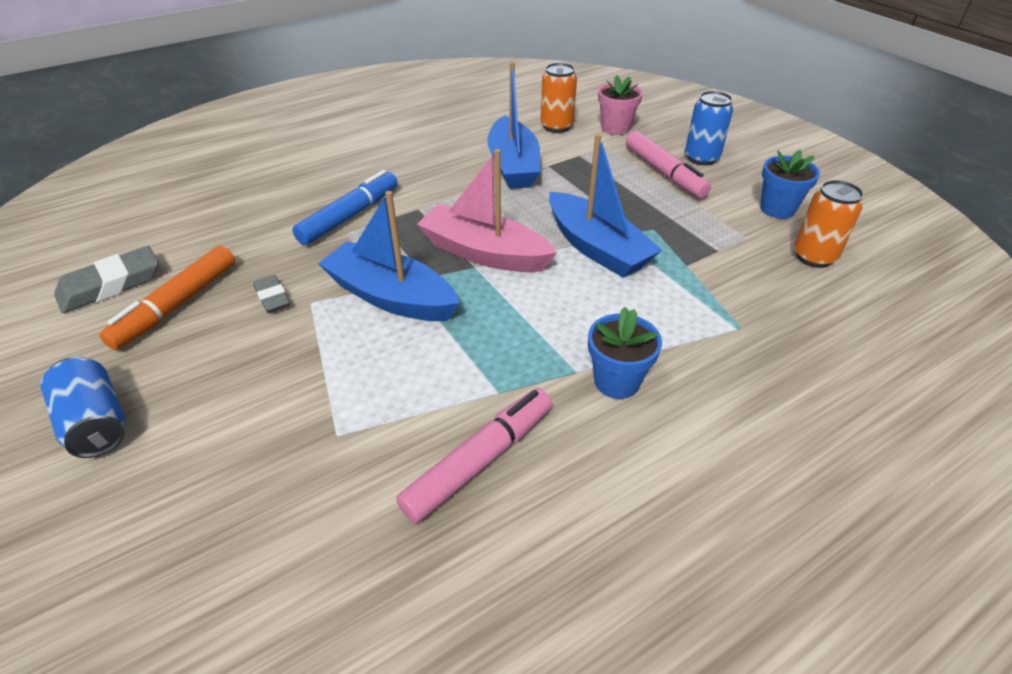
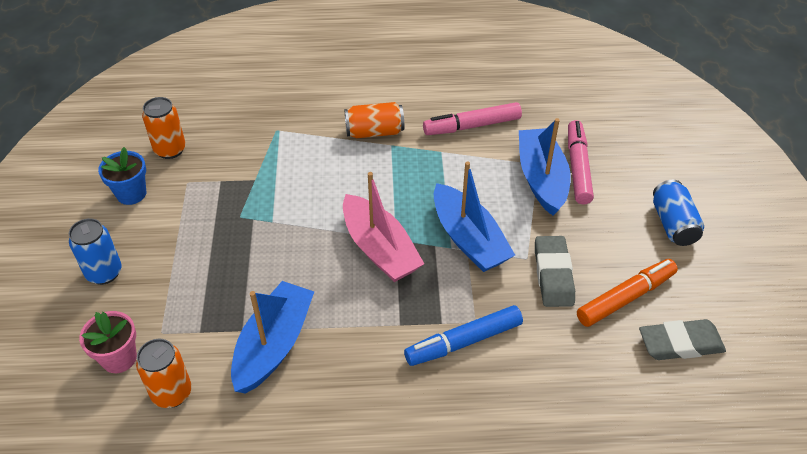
camera: 150 degrees left, 5 degrees up
grey eraser [253,275,290,313] -> grey eraser [535,236,575,307], size x1.70
blue boat [549,134,662,278] -> blue boat moved to [519,118,571,216]
blue flower pot [588,307,662,399] -> orange can [345,102,404,138]
pink marker [626,131,711,198] -> pink marker moved to [568,120,594,205]

